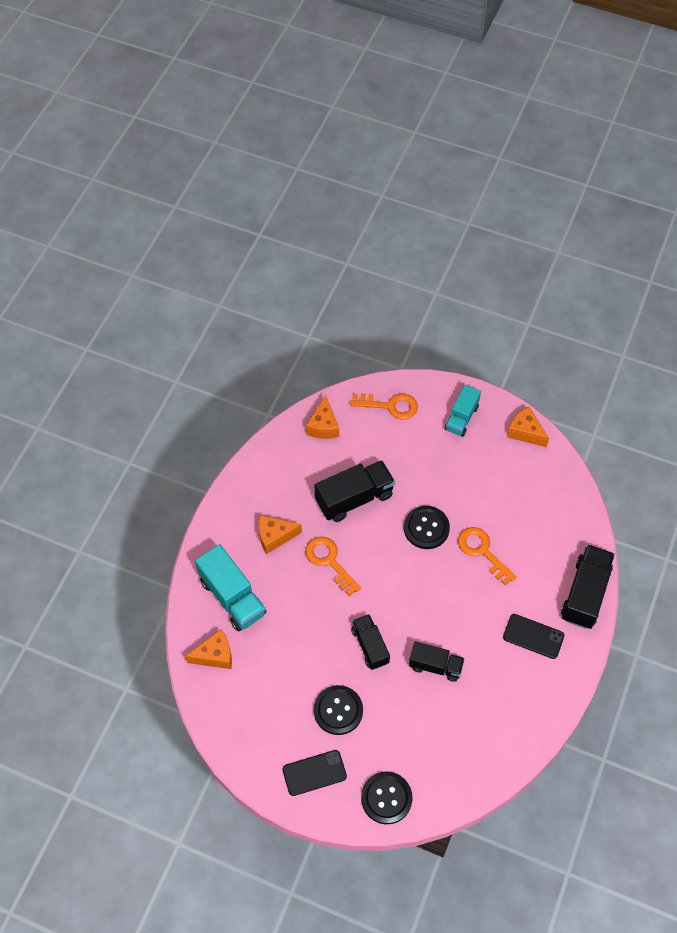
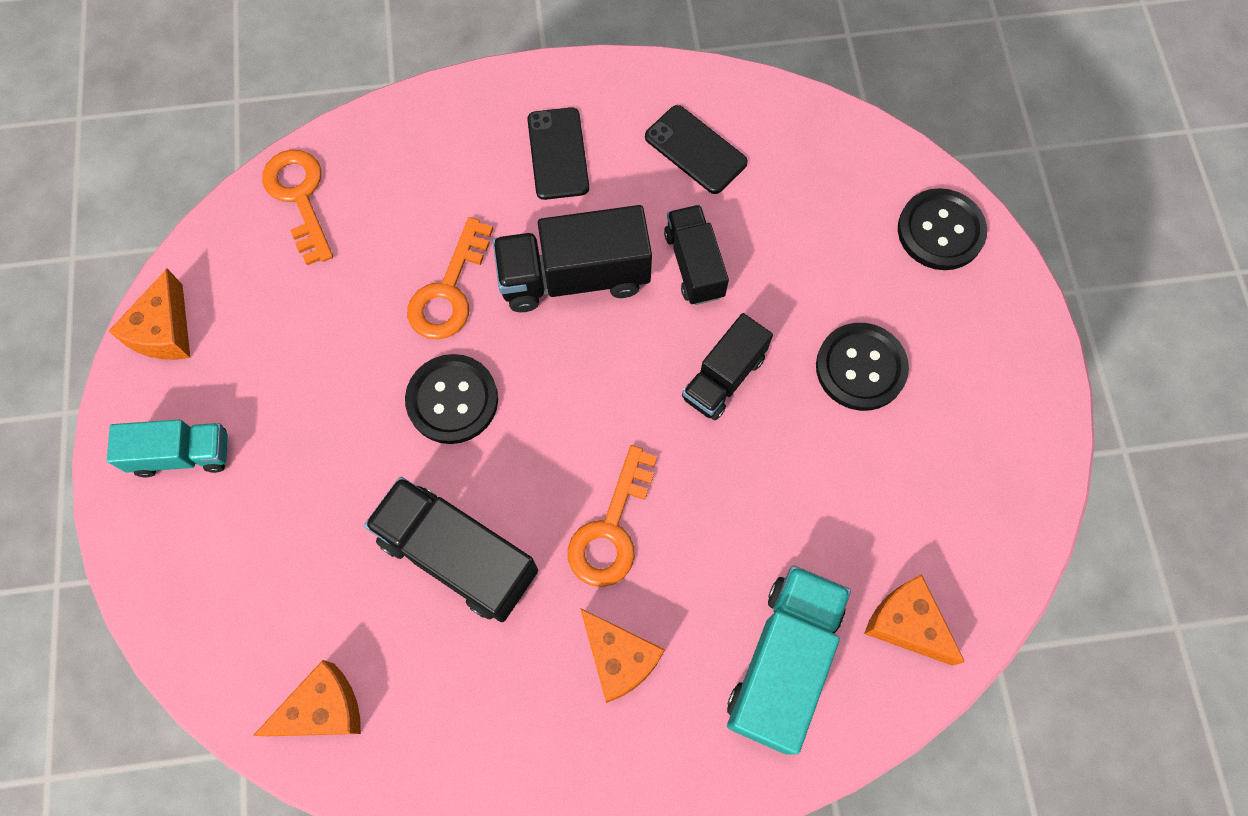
camera: 120 degrees left, 10 degrees up
black phone [282,750,347,796] -> black phone moved to [645,105,748,194]
orange key [350,393,418,420] -> orange key moved to [262,149,333,265]
black truck [561,544,615,629] -> black truck moved to [493,205,652,312]

